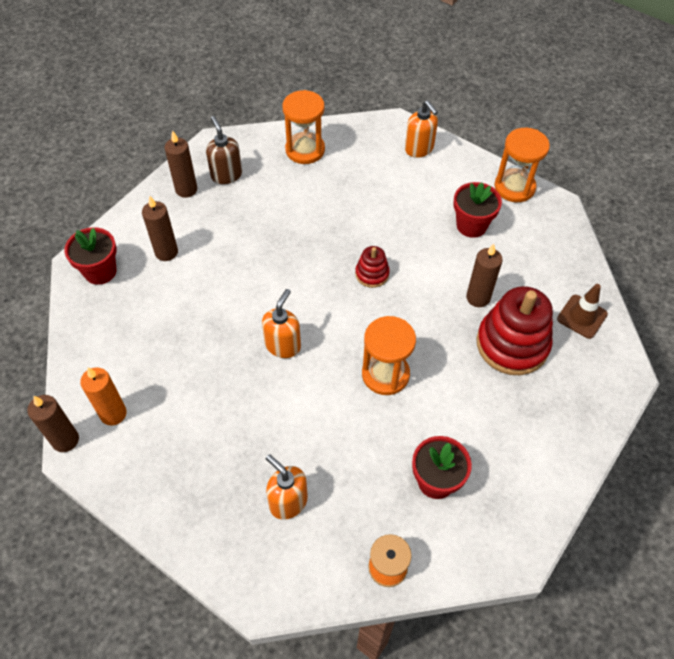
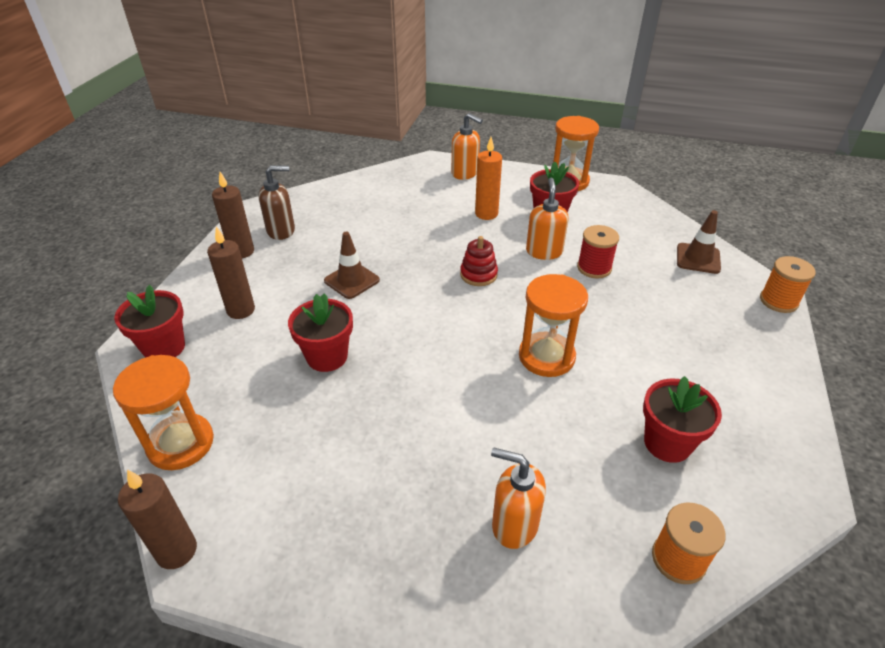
camera: 20 degrees left, 15 degrees down
orange candle [80,367,127,426] -> orange candle moved to [475,137,502,220]
brown soap dispenser [206,116,242,184] -> brown soap dispenser turned 120 degrees clockwise [259,165,295,240]
orange soap dispenser [262,289,301,358] -> orange soap dispenser moved to [526,178,569,260]
orange hourglass [282,90,325,164] -> orange hourglass moved to [113,355,214,470]
brown candle [466,244,503,307] -> red spool [577,225,619,279]
red stacking toy [477,286,553,375] -> none
none -> red flower pot [288,293,353,372]
none -> brown traffic cone [324,232,380,299]
none -> orange spool [760,256,816,313]

